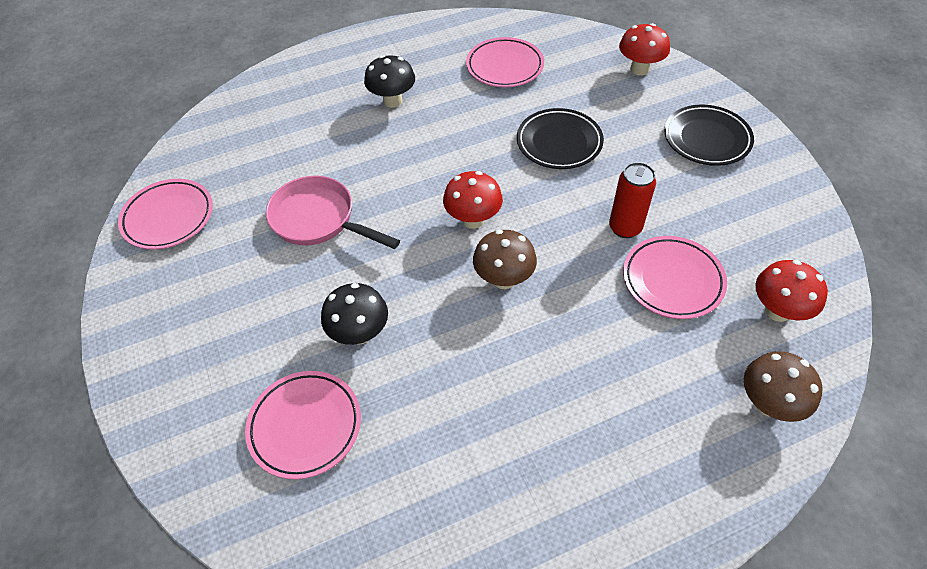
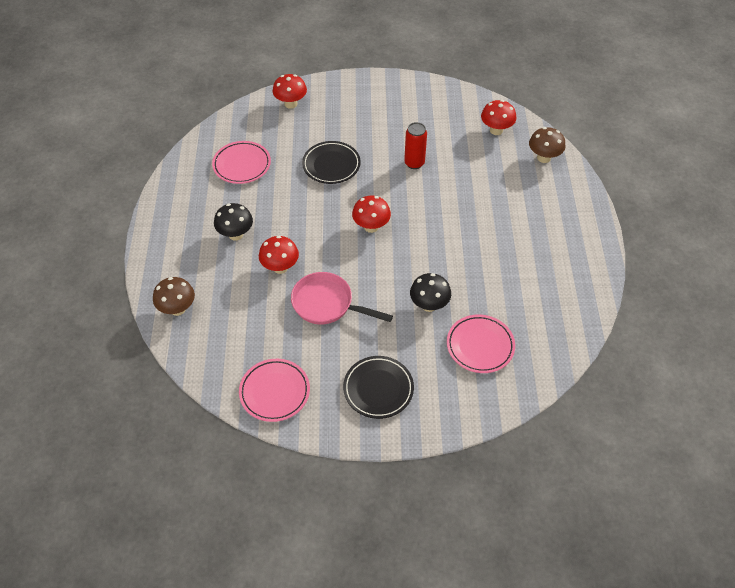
camera: 70 degrees left, 0 degrees up
pink pan [266,176,400,249] -> pink pan turned 60 degrees clockwise [291,272,393,325]
brown mushroom [473,230,537,289] -> brown mushroom moved to [153,277,195,316]
pink plate [623,236,727,319] -> none
black plate [664,105,754,166] -> black plate moved to [343,356,414,419]
none -> red mushroom [259,236,299,274]

